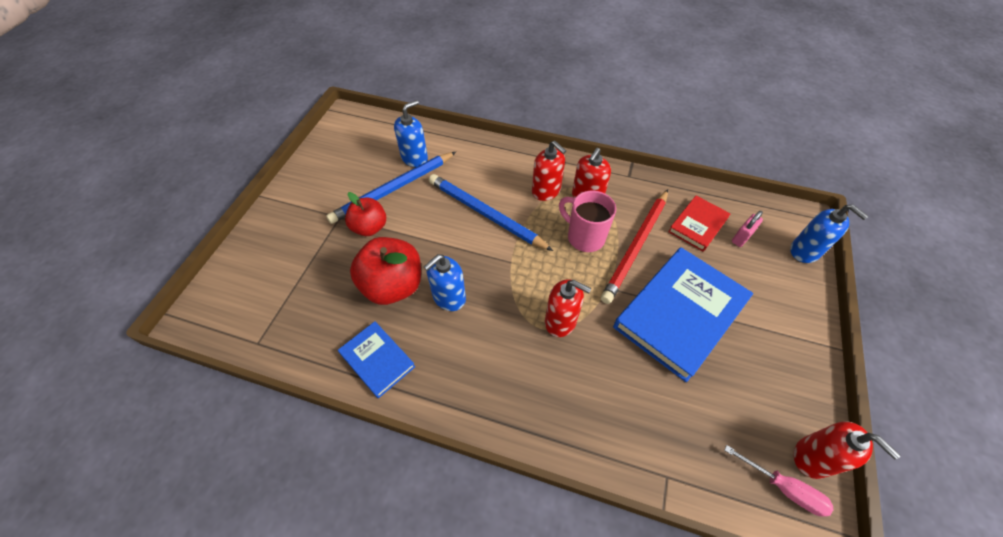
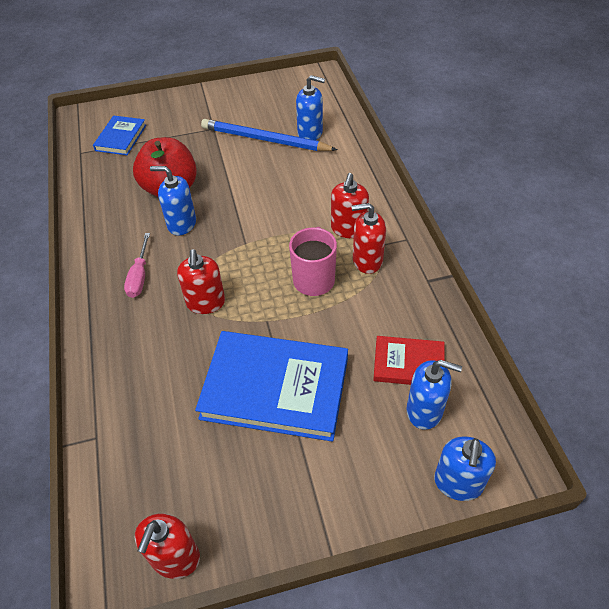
camera: 60 degrees right, 5 degrees down
blue book [338,321,415,398] -> blue book moved to [93,115,146,155]
red apple [345,192,386,236] -> none
blue pencil [429,174,553,251] -> none
red pencil [601,189,668,304] -> none
pink screwdriver [724,445,833,516] -> pink screwdriver moved to [124,233,150,298]
pink padlock [732,211,763,247] -> blue soap dispenser [406,360,462,430]

